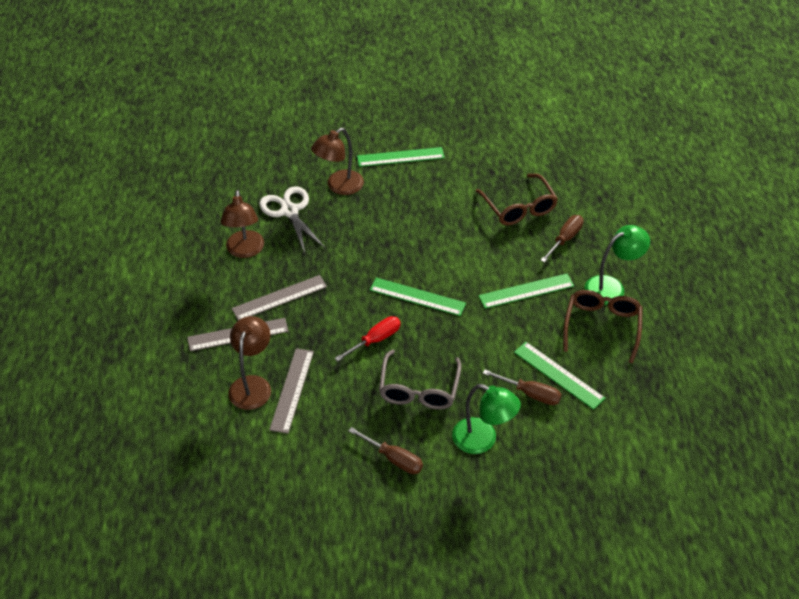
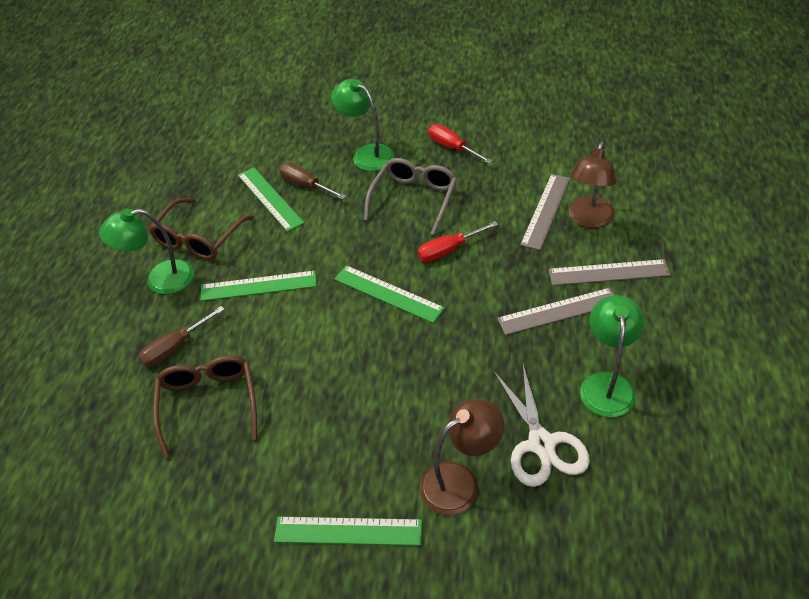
camera: 165 degrees left, 0 degrees up
brown lamp [221,190,264,258] -> green lamp [580,295,645,417]
brown screwdriver [349,427,423,474] -> red screwdriver [428,124,492,164]

